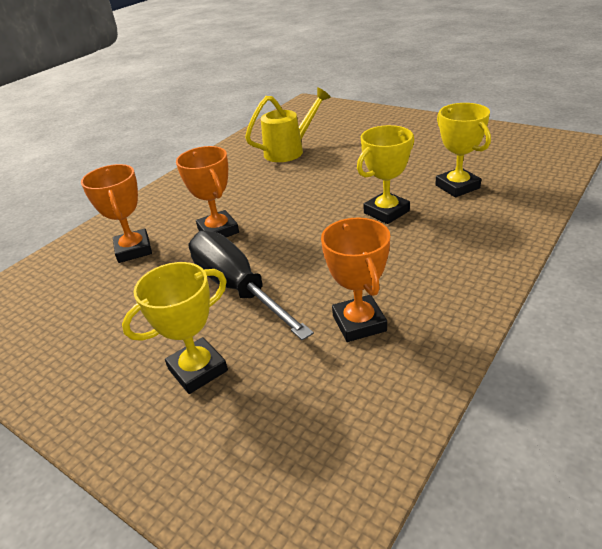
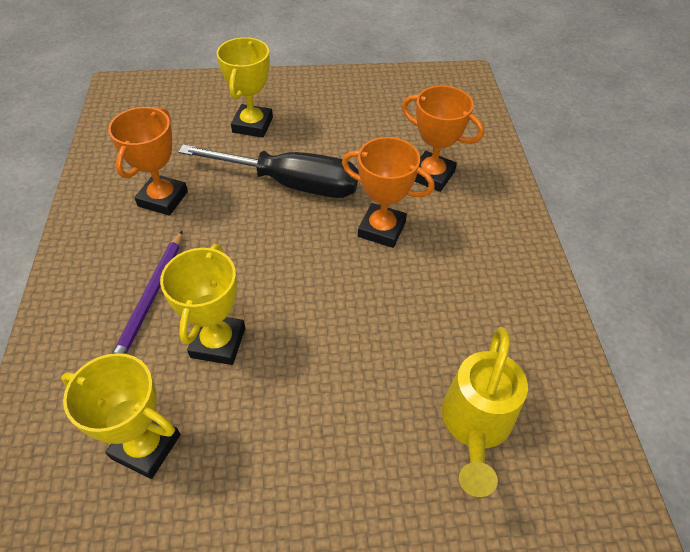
camera: 135 degrees right, 15 degrees up
orange trophy [321,218,390,342] -> orange trophy turned 75 degrees clockwise [108,107,188,216]
none -> purple pencil [112,230,183,354]

